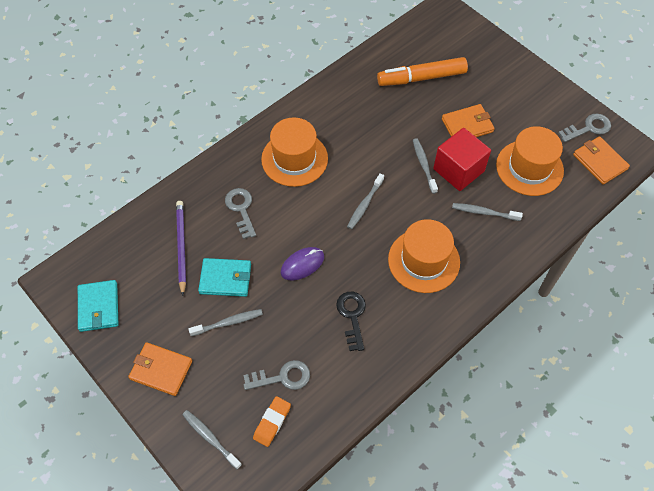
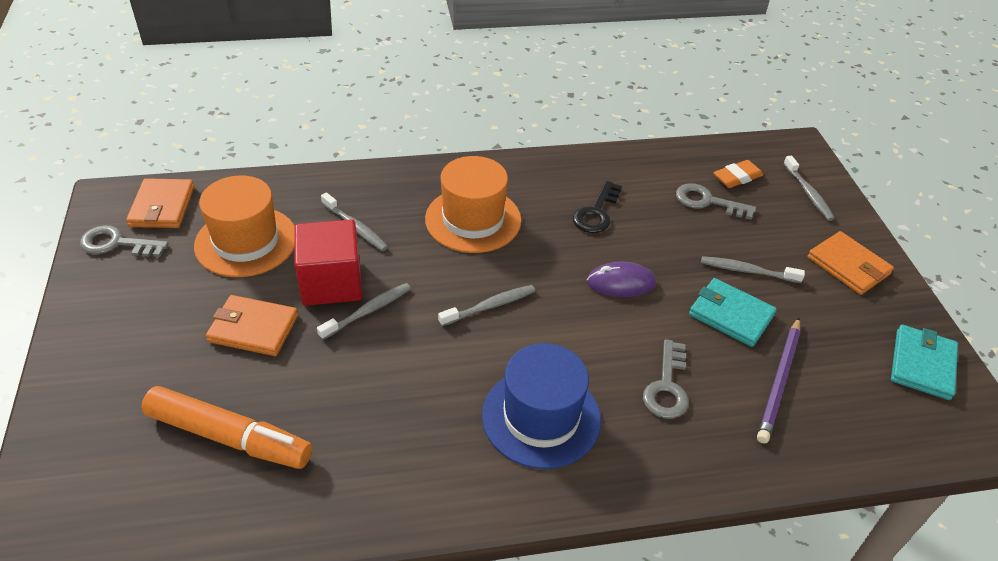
camera: 150 degrees left, 15 degrees down
orange hat [261,117,328,187] -> blue hat [482,343,601,469]
grey toothbrush [413,138,438,194] -> grey toothbrush turned 150 degrees counterclockwise [317,283,411,340]

